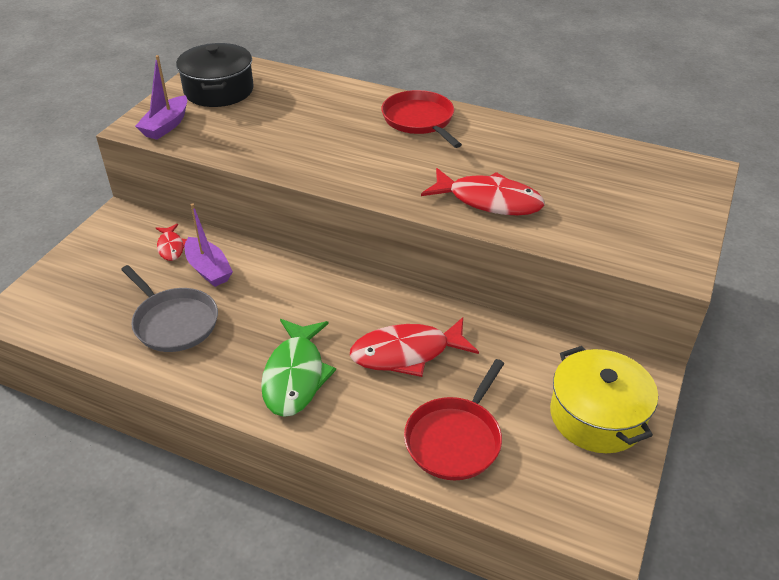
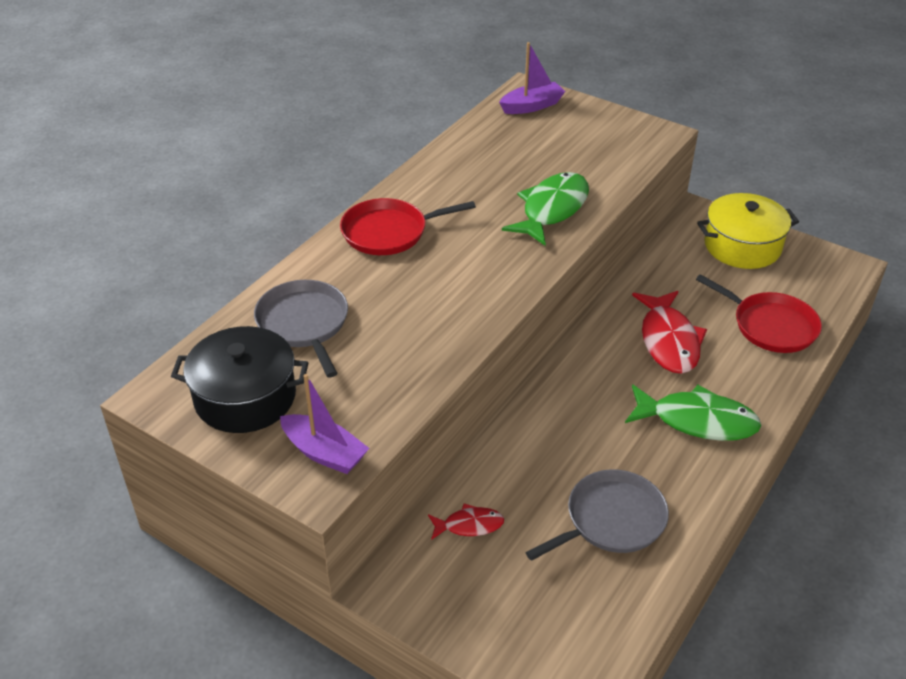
camera: 80 degrees left, 0 degrees up
purple boat [185,203,233,287] -> purple boat moved to [499,42,565,114]
red fish [421,168,545,215] -> green fish [502,172,589,246]
none -> grey pan [254,280,348,377]

